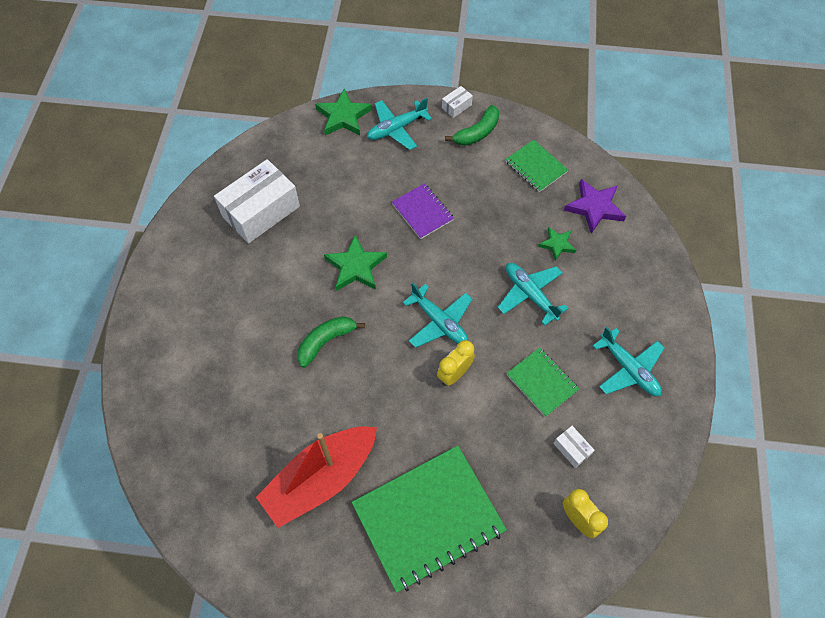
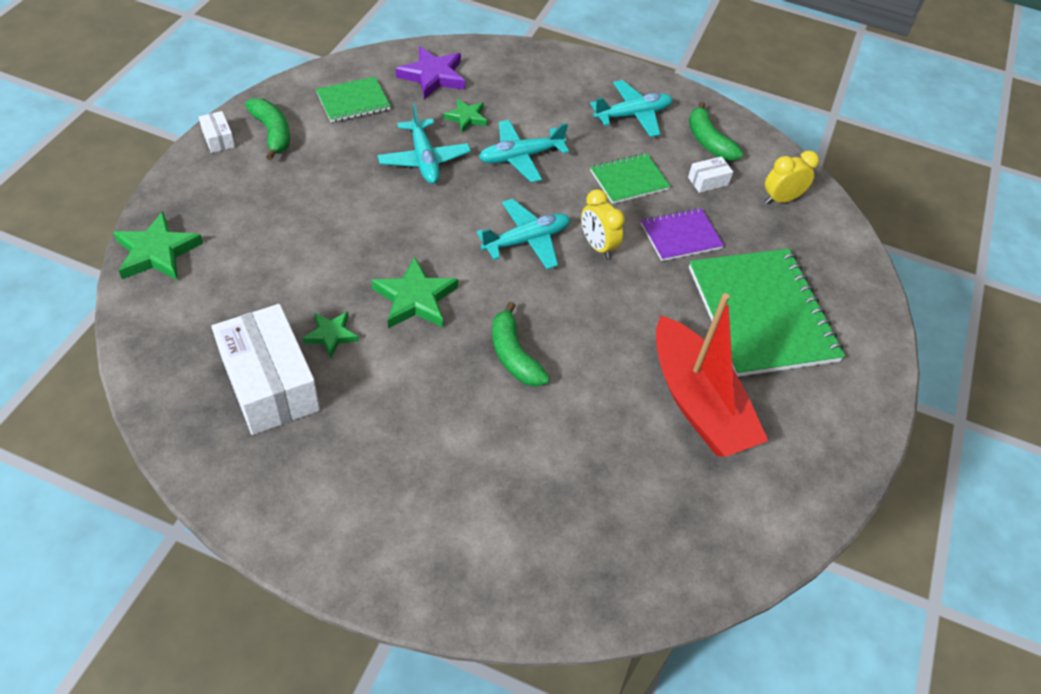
camera: 80 degrees left, 10 degrees down
turquoise plane [367,98,432,150] -> turquoise plane moved to [377,103,471,184]
purple notebook [392,183,454,239] -> purple notebook moved to [641,208,724,261]
none -> green star [302,312,359,358]
none -> green banana [689,101,743,161]

